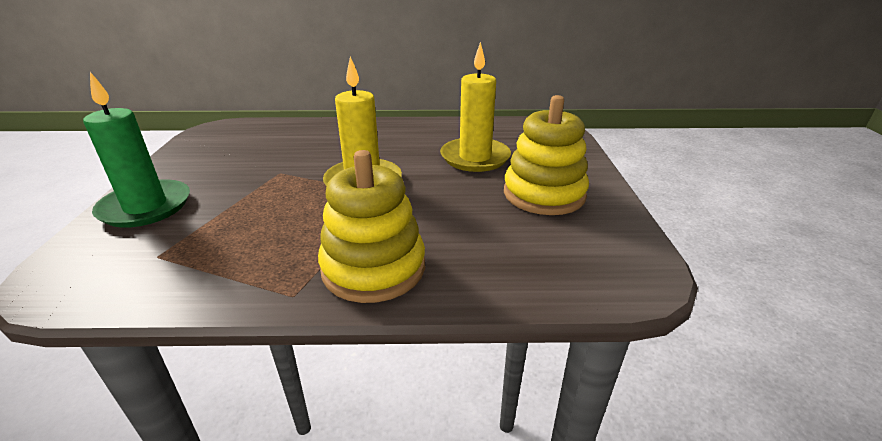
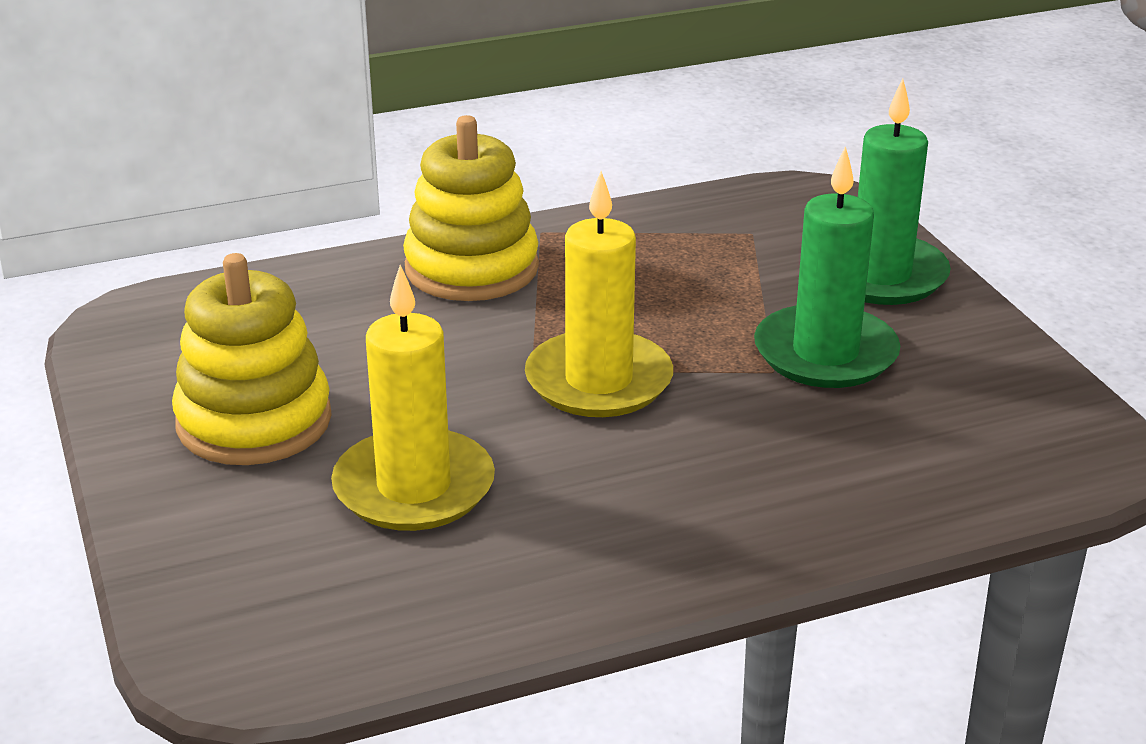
camera: 160 degrees right, 0 degrees up
none -> green candle [754,146,900,388]

